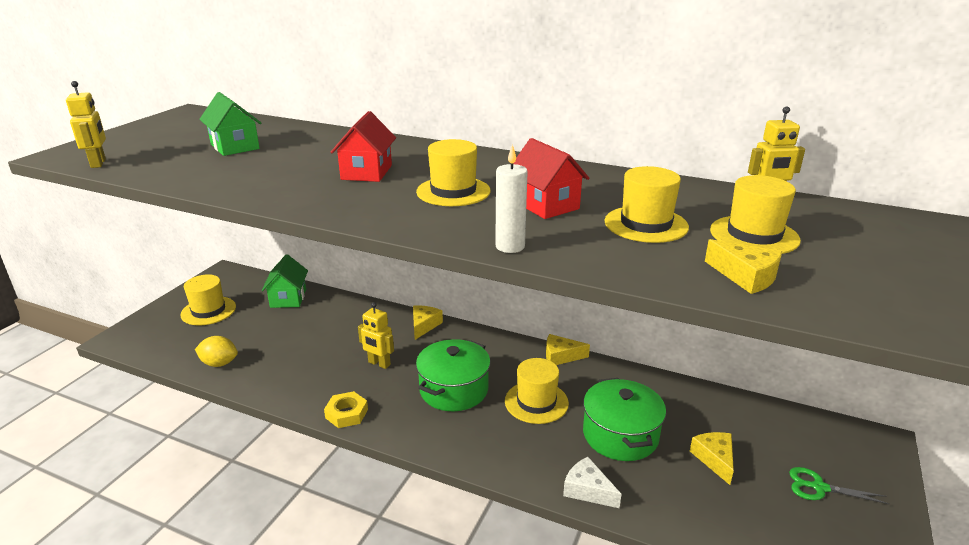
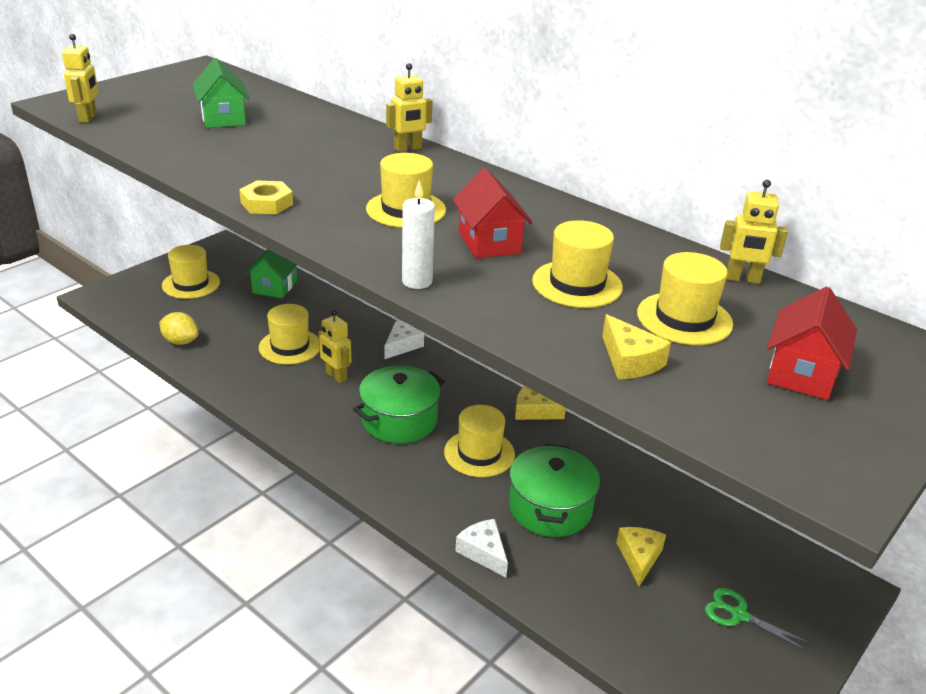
camera: 15 degrees right, 5 degrees up
yellow nut [324,391,368,428] -> yellow nut moved to [239,180,293,214]
red house [331,111,396,182] -> red house moved to [767,286,857,400]
yellow cheese [413,305,443,340] -> white cheese [385,321,424,359]
none -> yellow hat [259,304,320,365]
none -> yellow robot [386,63,433,152]

